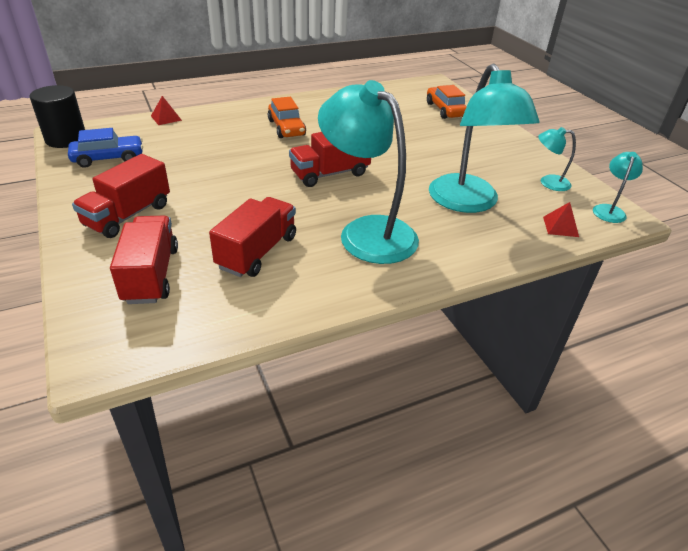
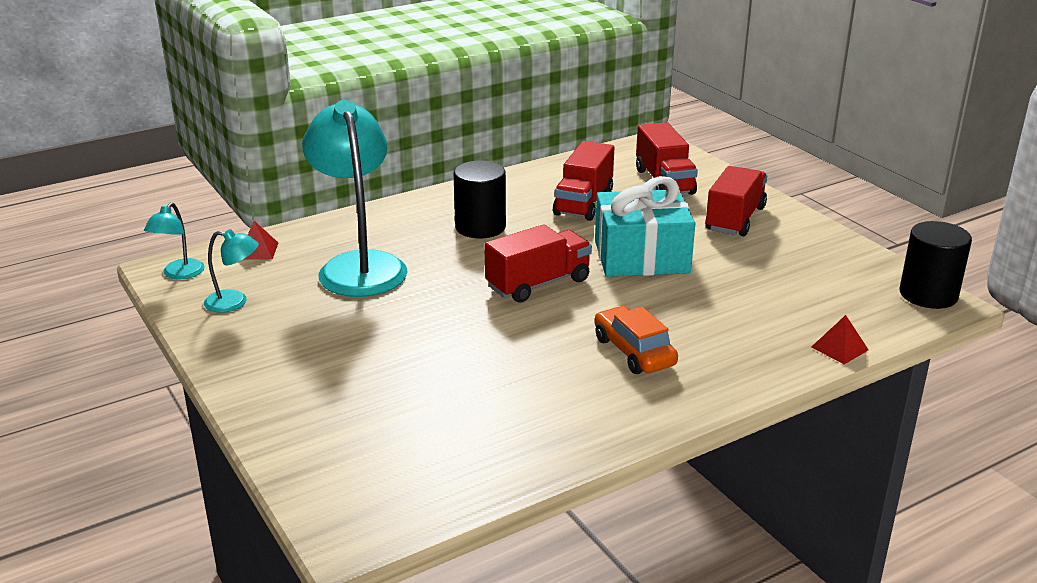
camera: 175 degrees right, 10 degrees down
blue car [68,128,143,168] -> none
turquoise lamp [318,80,419,264] -> black cylinder [453,160,506,238]
orange car [427,85,467,119] -> none
none -> turquoise gift [595,176,695,277]

